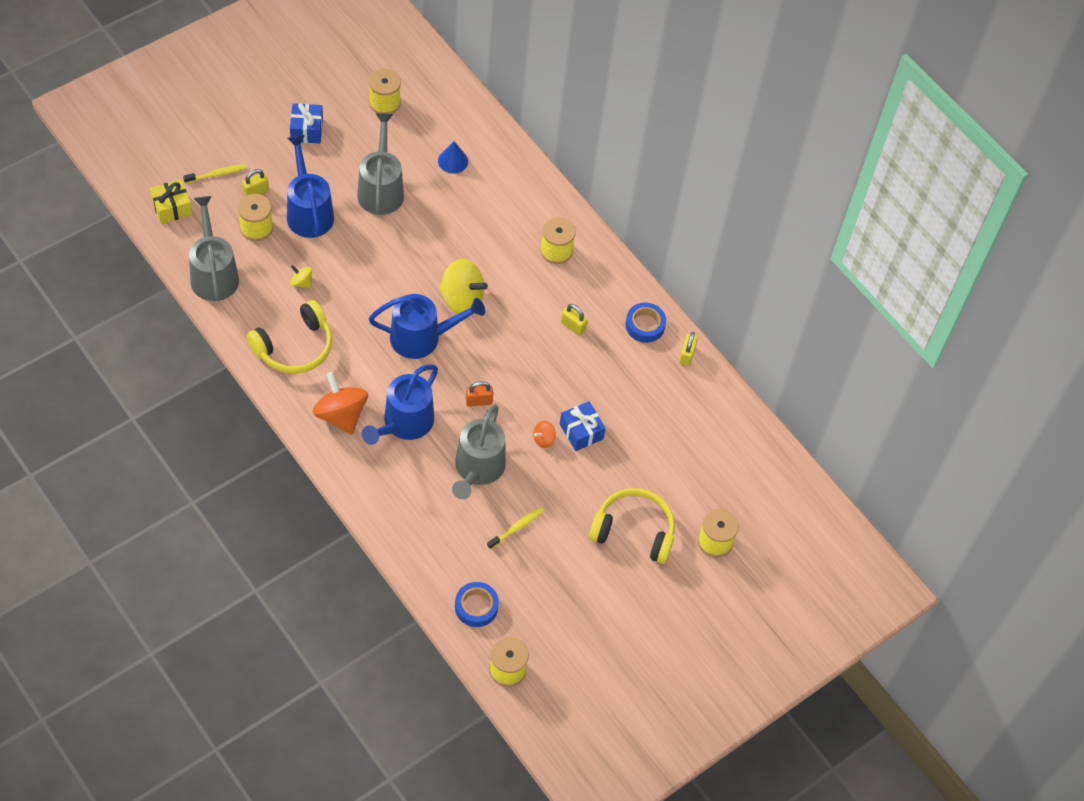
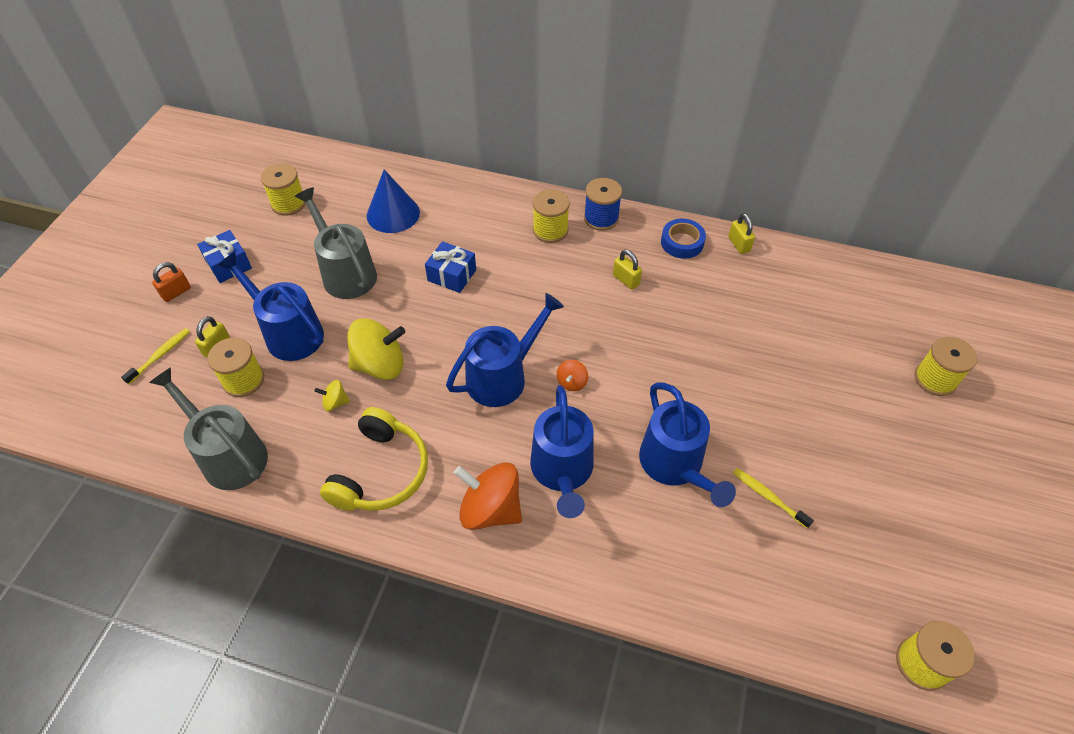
camera: 30 degrees left, 5 degrees down
yellow gift [150,179,193,224] -> none
blue cone [438,141,468,174] -> blue cone [367,170,420,233], size x1.60
yellow spinning top [439,259,488,314] -> yellow spinning top moved to [347,318,405,380]
grey watering can [452,404,506,499] -> blue watering can [639,382,736,507]
blue tape [455,582,499,627] -> none
orange padlock [466,381,493,407] -> orange padlock moved to [152,262,191,302]
yellow toothbrush [487,507,544,549] -> yellow toothbrush turned 60 degrees counterclockwise [733,468,814,528]
orange spinning top [533,421,556,448] -> orange spinning top moved to [557,360,588,391]
blue gift [560,401,606,451] -> blue gift moved to [425,241,476,293]
yellow padlock [561,304,588,336] -> yellow padlock turned 45 degrees clockwise [613,250,642,290]
yellow headphones [589,488,675,564] -> none
none -> blue spool [584,178,622,231]

